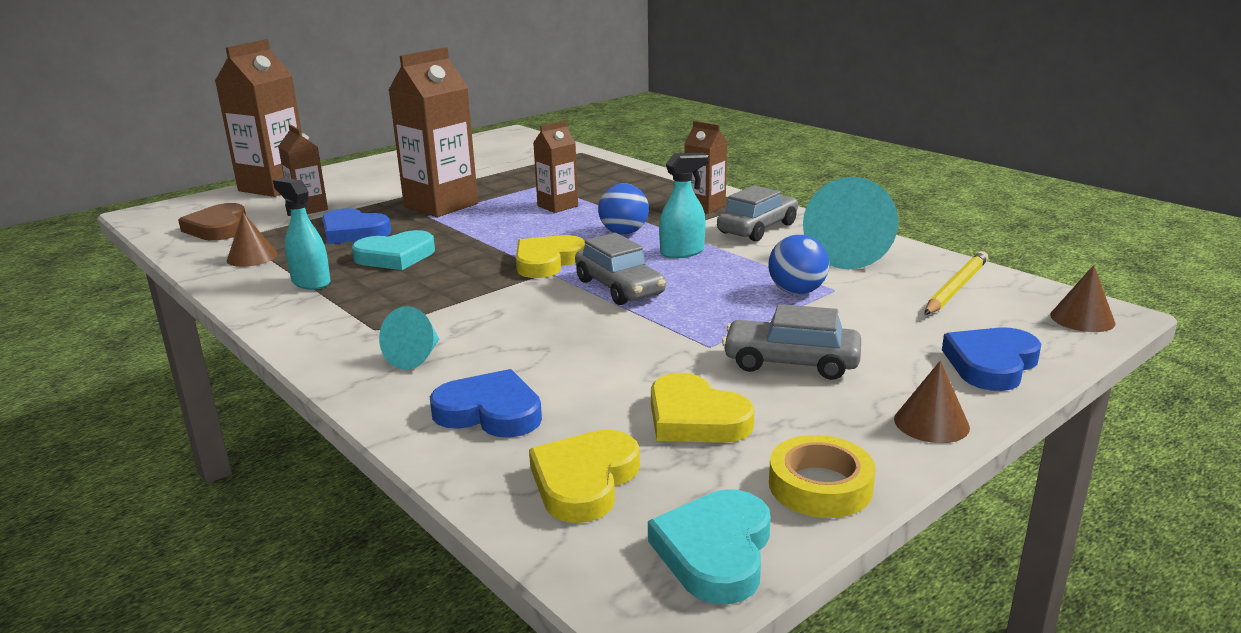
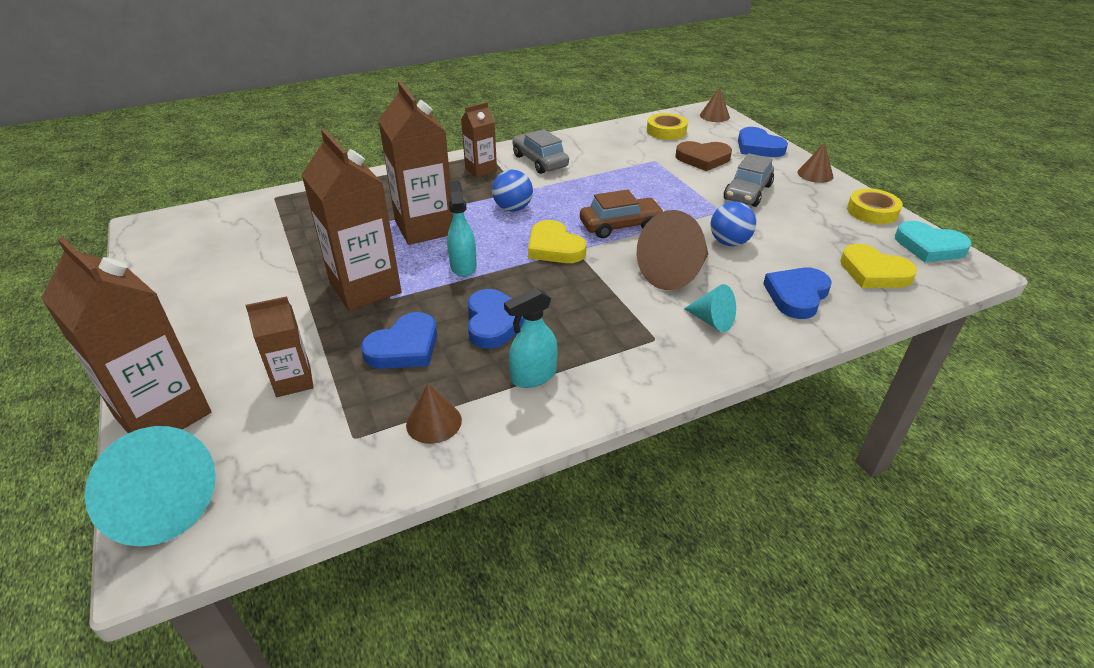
camera: 75 degrees left, 15 degrees up
brown heart [178,203,246,241] -> brown heart moved to [675,141,732,171]
turquoise heart [352,230,435,270] -> blue heart [467,289,524,349]
brown carton [533,121,578,213] -> brown carton [378,81,453,245], size x1.82
grey car [575,233,666,305] -> brown car [580,190,664,238]
yellow heart [651,373,755,443] -> none
turquoise spray bottle [659,153,709,258] -> turquoise spray bottle moved to [447,180,477,277]
blue ball [768,235,829,294] -> blue ball moved to [711,202,756,246]
turquoise cone [803,177,898,269] -> turquoise cone moved to [84,426,216,546]
yellow pencil [925,251,988,315] -> yellow tape [647,113,688,140]
none -> brown cone [637,210,708,290]

